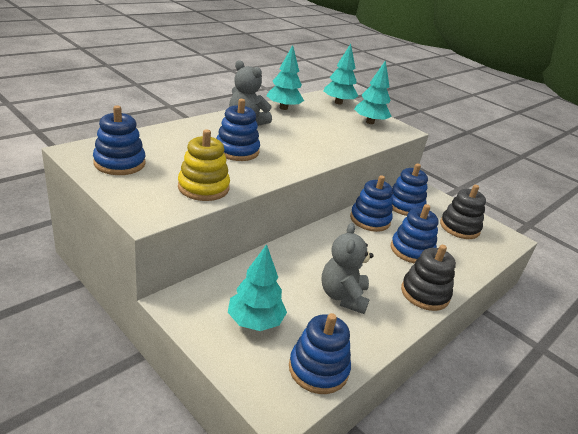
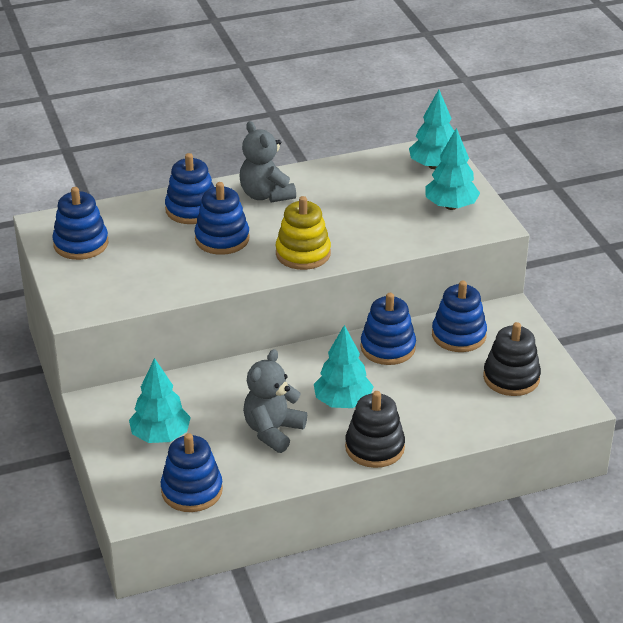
camera: 30 degrees right, 5 degrees up
yellow stacking toy [178,129,230,201] -> yellow stacking toy moved to [276,196,331,270]
turquoise tree [267,45,304,110] -> turquoise tree moved to [314,325,374,408]
blue stacking toy [391,204,439,264] -> blue stacking toy moved to [165,153,214,224]

